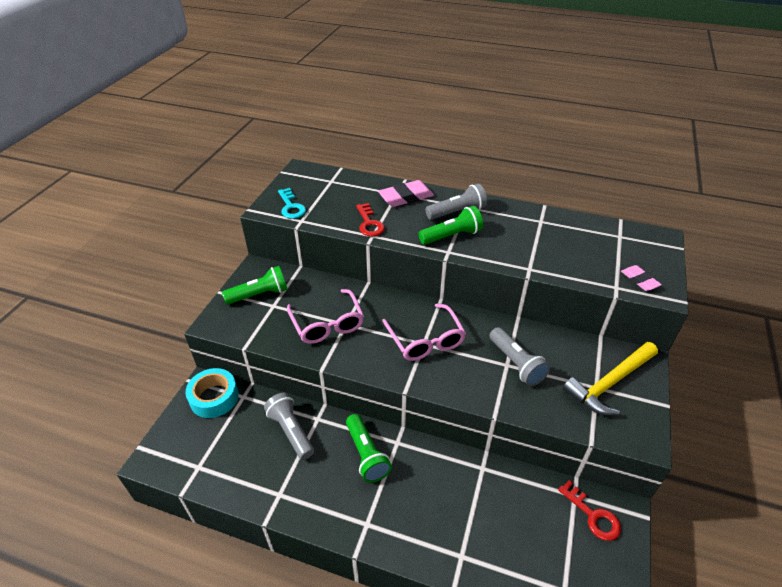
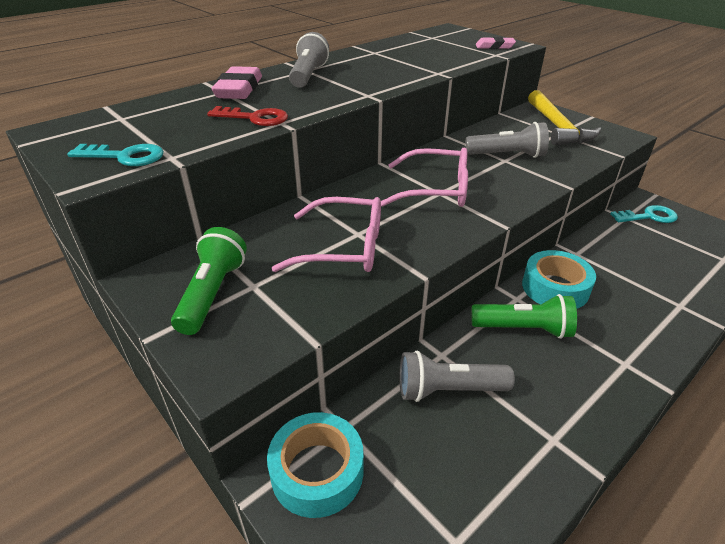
camera: 60 degrees left, 5 degrees down
green flashlight [418,206,483,245] -> none
red key [558,480,621,541] -> turquoise key [610,205,678,223]
none -> turquoise tape [522,250,596,308]

